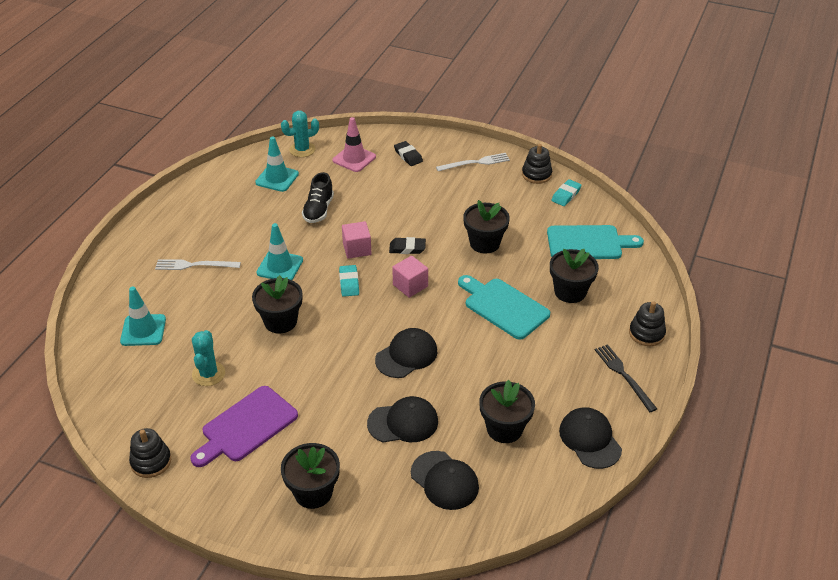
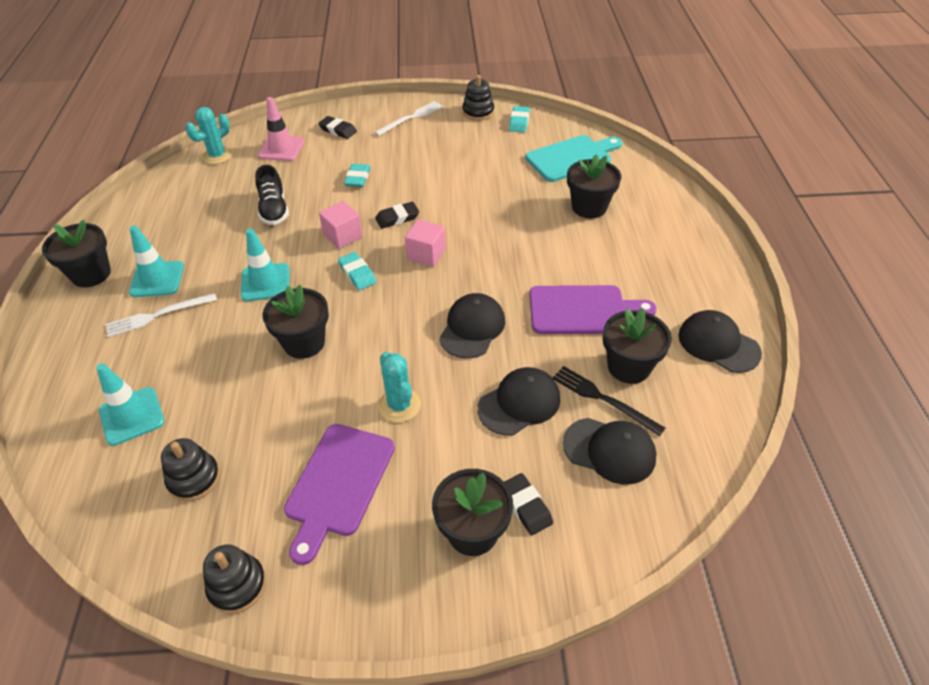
camera: 25 degrees left, 5 degrees up
turquoise cactus [192,330,225,386] -> turquoise cactus moved to [378,352,421,422]
turquoise traffic cone [255,136,299,192] -> turquoise traffic cone moved to [129,226,184,297]
turquoise cutting board [458,275,550,339] -> none
black flower pot [463,200,510,253] -> black flower pot moved to [42,220,111,287]
black fork [595,344,657,412] -> black fork moved to [553,366,665,436]
black stacking toy [629,301,666,346] -> black stacking toy moved to [161,438,220,502]
none -> turquoise eraser [344,164,371,187]
none -> black eraser [504,473,553,535]
none -> purple cutting board [529,285,657,334]

